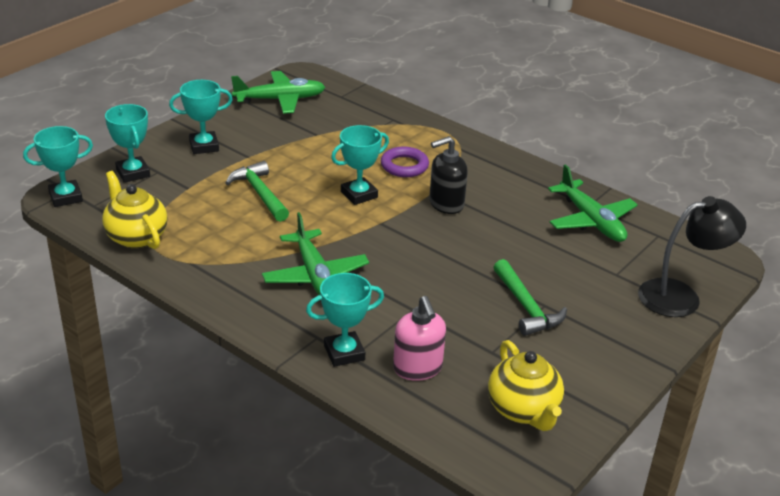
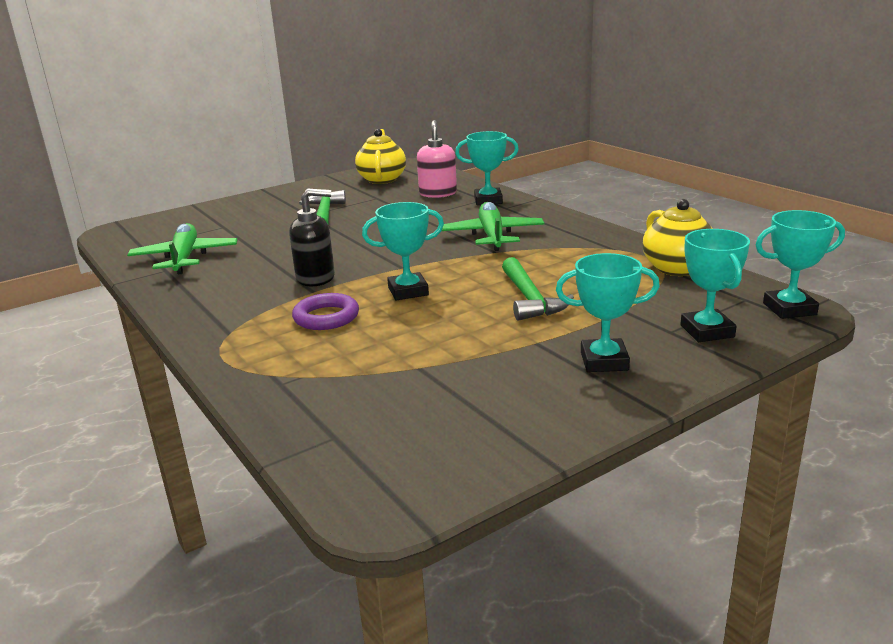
camera: 160 degrees left, 10 degrees down
green plane [231,71,325,114] -> none
black lamp [638,196,746,317] -> none

